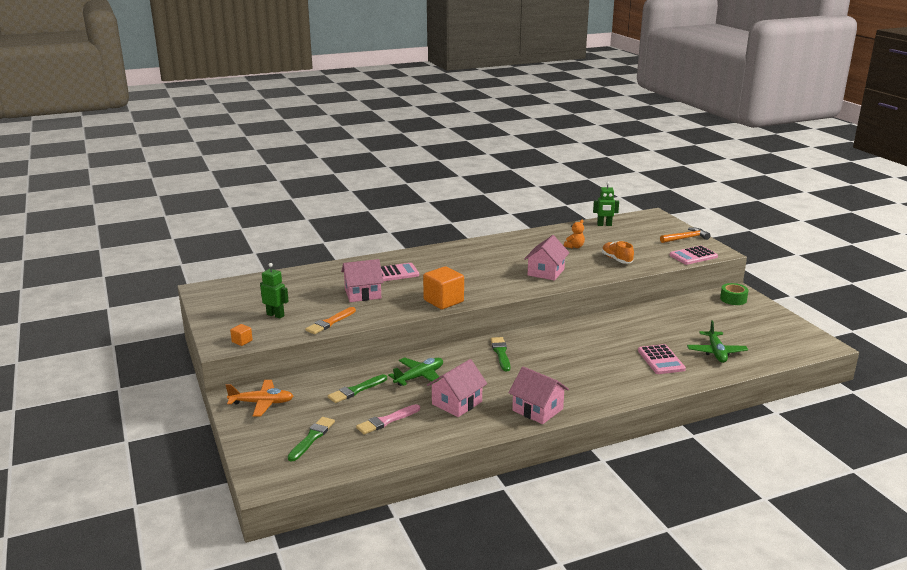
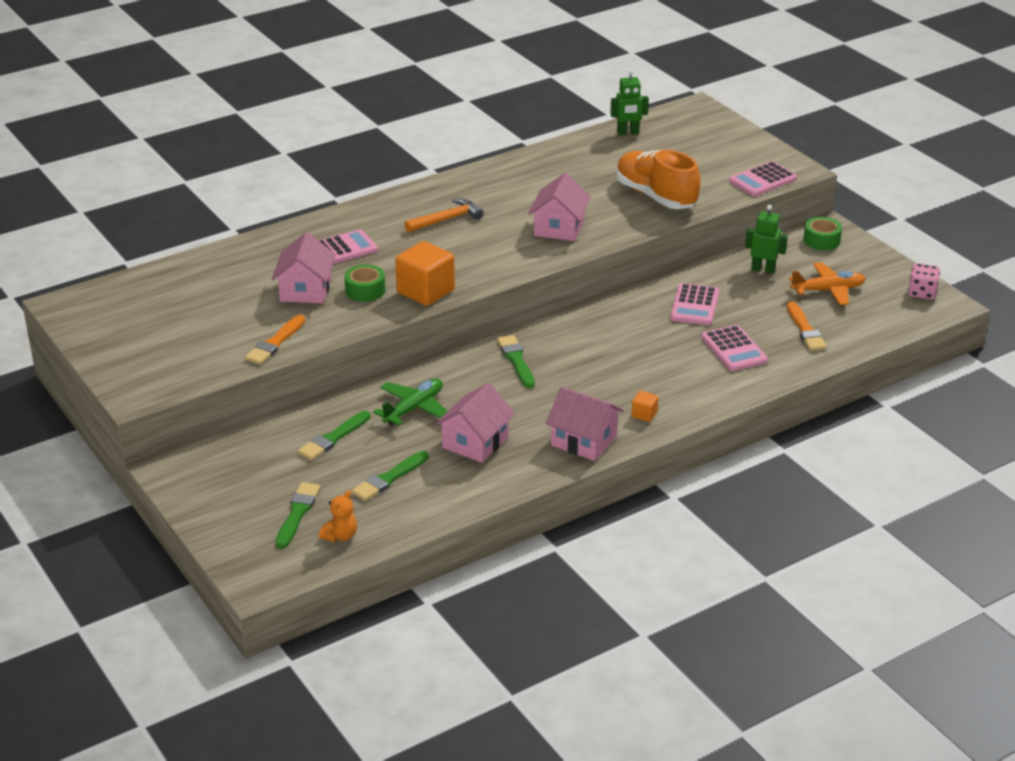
camera: 10 degrees left, 10 degrees up
orange plane [226,380,293,416] -> orange plane moved to [789,262,866,305]
orange cube [230,324,253,346] -> orange cube moved to [631,391,658,422]
green robot [260,263,289,319] -> green robot moved to [745,205,788,274]
pink house [341,259,384,302] -> pink house turned 60 degrees counterclockwise [272,232,336,303]
pink brush [356,404,420,435] -> green brush [352,451,429,501]
orange teddy bear [564,220,585,249] -> orange teddy bear moved to [319,490,357,542]
orange shoe [602,241,634,263] -> orange shoe [616,150,701,209], size x1.75
orange hammer [660,228,711,243] -> orange hammer moved to [404,198,484,233]
green plane [687,320,748,363] -> orange brush [787,301,827,351]
none -> green tape [344,264,385,302]
none -> pink calculator [670,283,719,325]
none -> pink dice [908,263,940,300]

